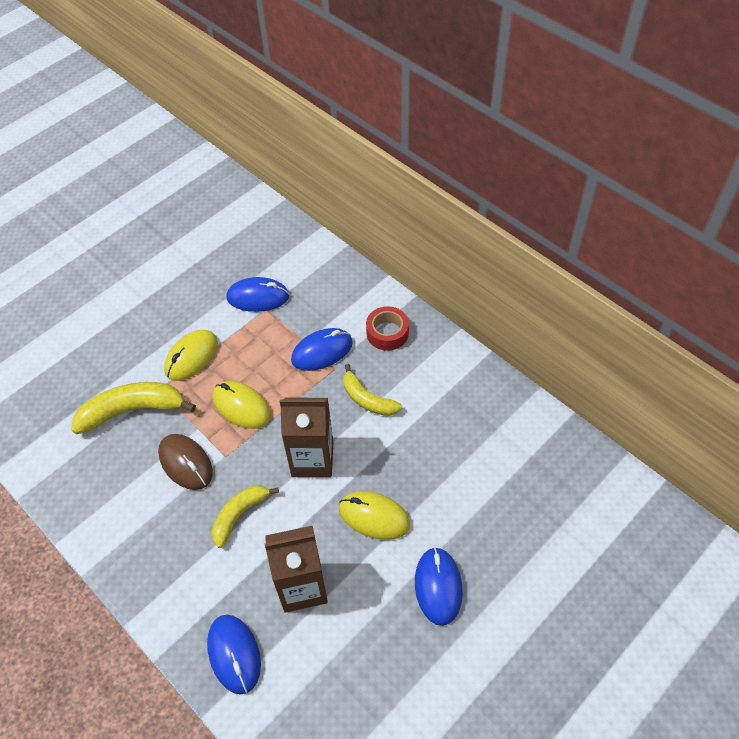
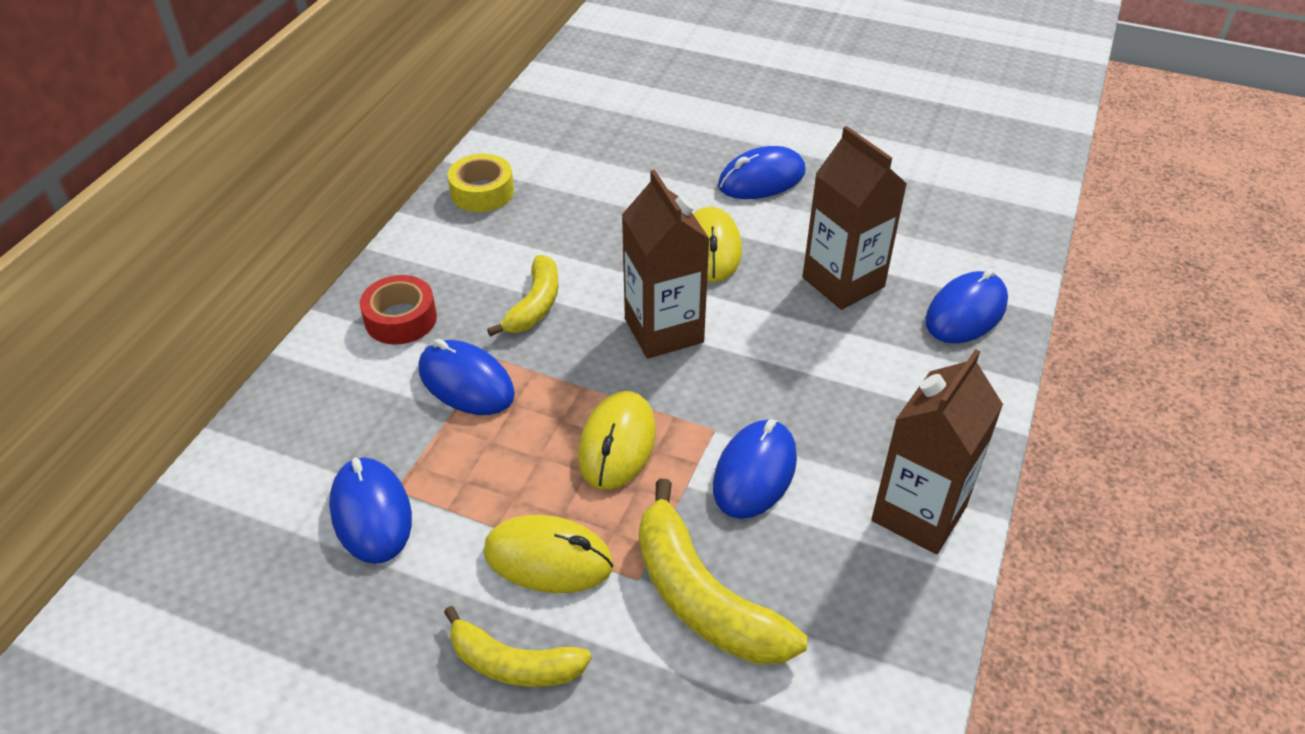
camera: 115 degrees left, 10 degrees down
brown mouse [158,434,213,490] -> blue mouse [713,419,797,519]
yellow banana [212,486,279,548] -> yellow banana moved to [444,606,592,687]
none -> yellow tape [448,154,514,212]
none -> brown carton [871,349,1003,554]

